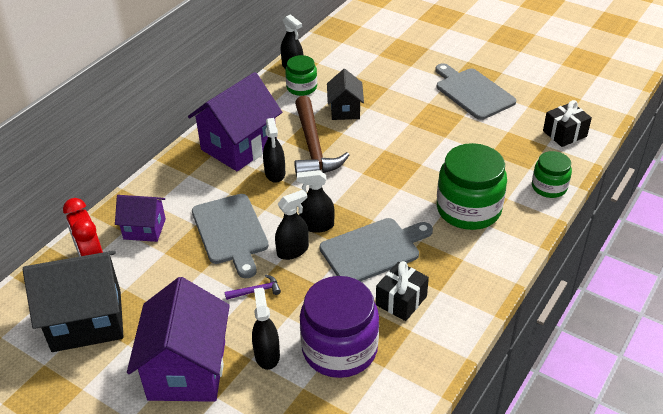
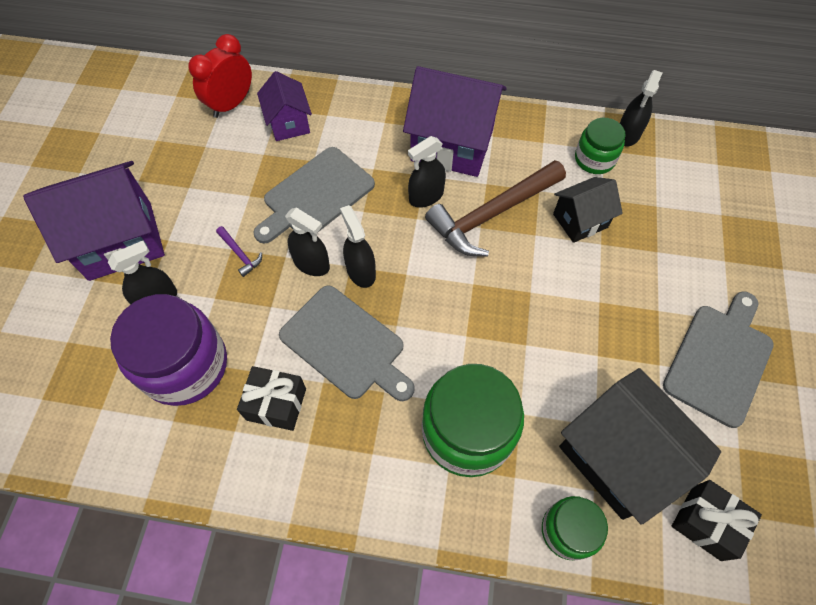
camera: 65 degrees right, 20 degrees up
black house [23,251,124,352] -> black house moved to [559,368,721,525]

